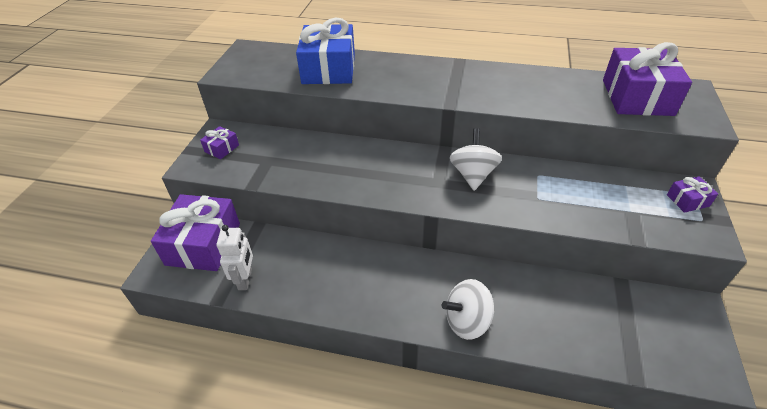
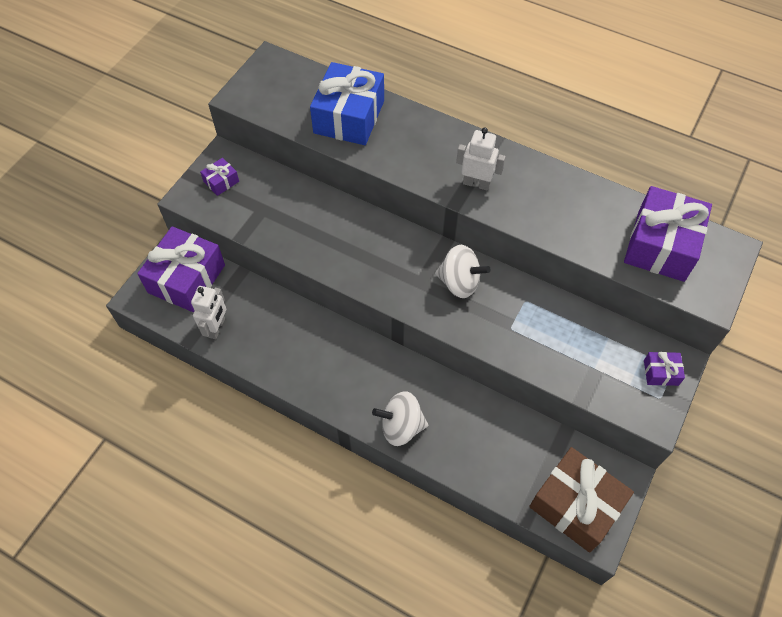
camera: 15 degrees right, 15 degrees up
white spinning top [450,128,502,191] -> white spinning top turned 90 degrees clockwise [435,245,490,298]
none -> white robot [456,128,506,191]
none -> brown gift [529,447,634,553]

